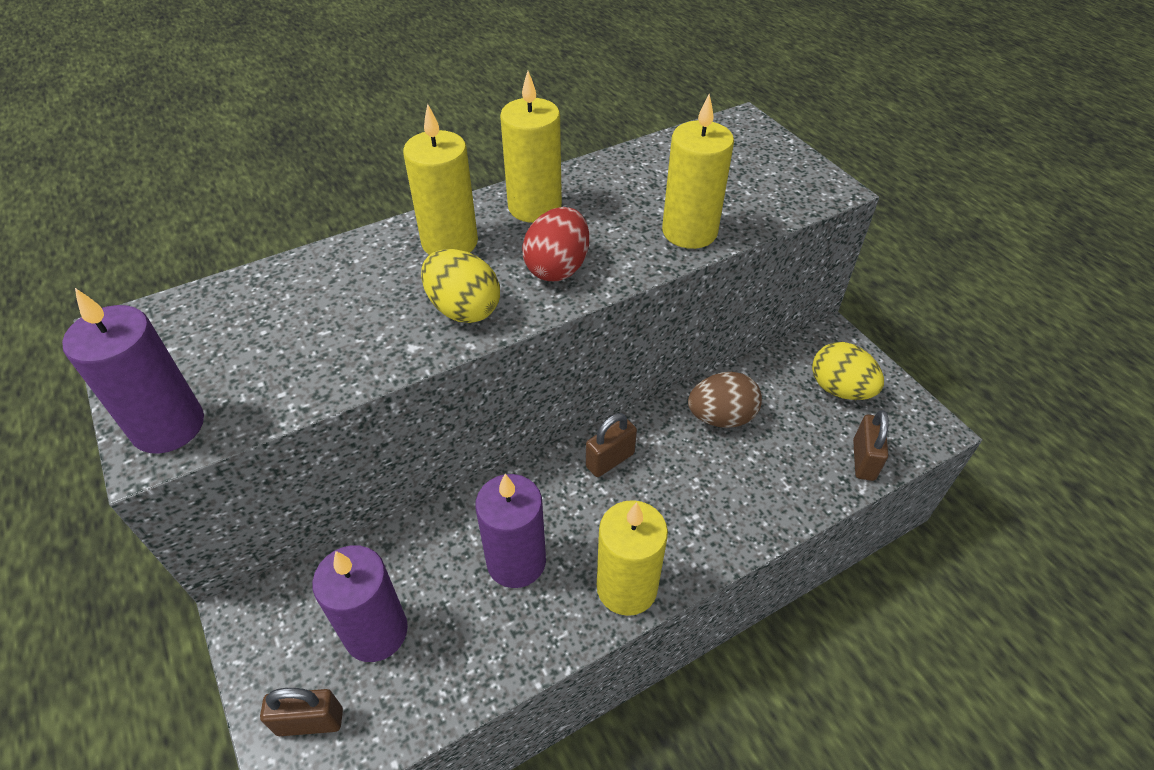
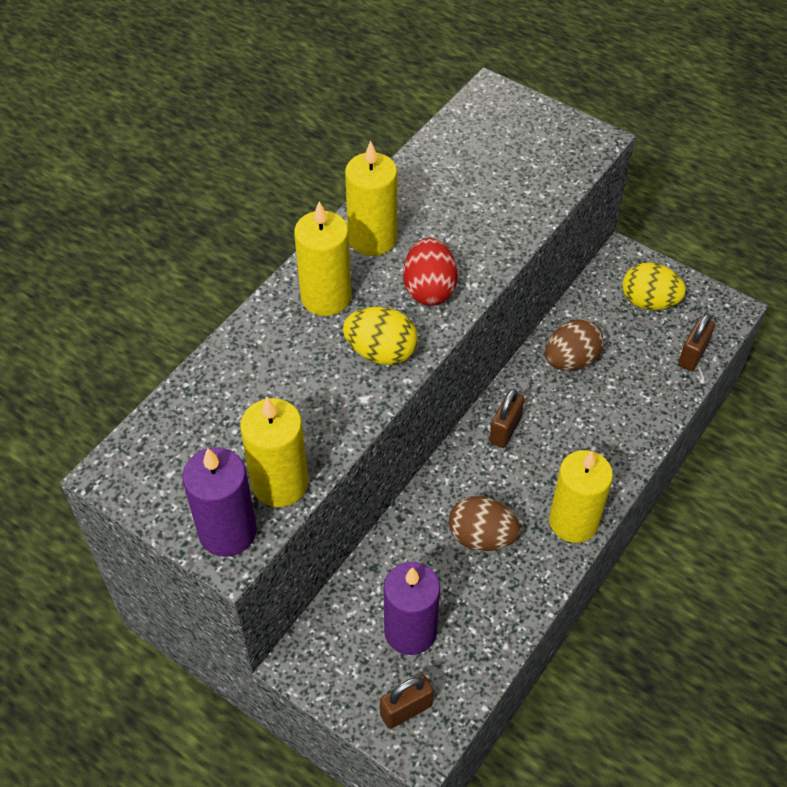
camera: 25 degrees left, 5 degrees up
purple candle [475,474,546,588] -> brown egg [449,496,520,551]
yellow candle [662,94,734,249] -> yellow candle moved to [240,397,309,507]
brown padlock [853,410,889,481] -> brown padlock turned 45 degrees clockwise [678,313,715,371]

